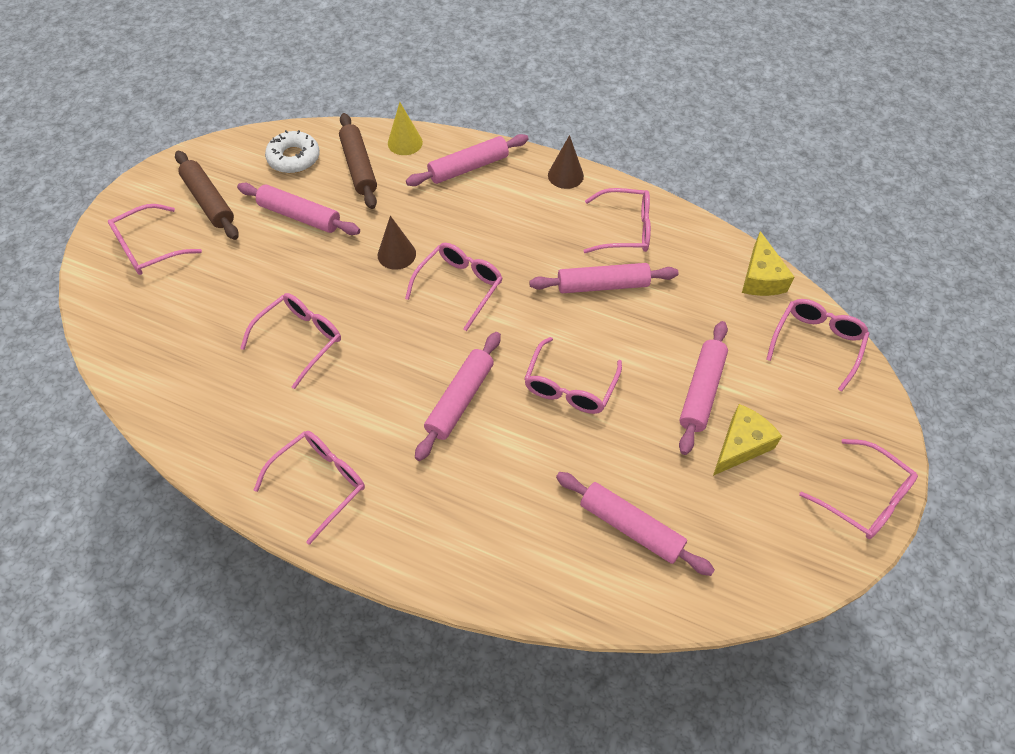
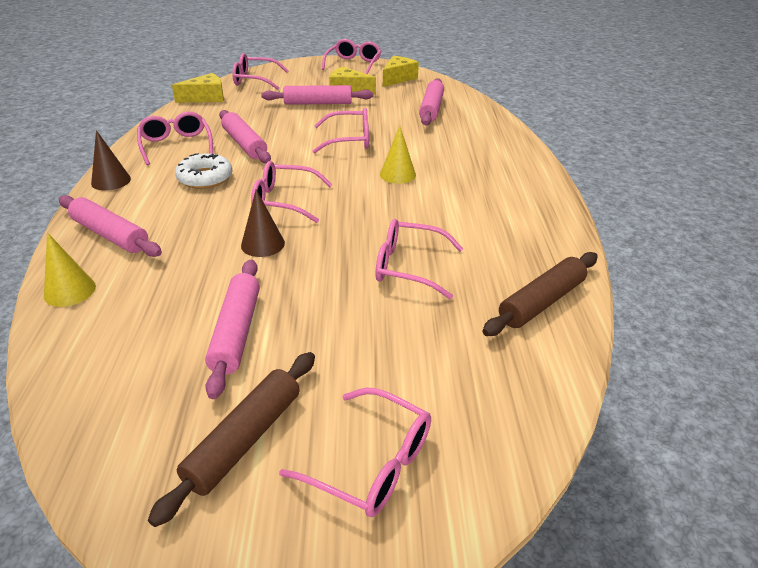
camera: 115 degrees left, 20 degrees down
pink glasses [254,431,365,545] -> none
white donut [265,130,320,173] -> white donut moved to [175,153,232,189]
brown rolling pin [339,113,377,209] -> brown rolling pin moved to [482,252,598,336]
pink rolling pin [415,332,501,461] -> yellow cone [380,126,416,184]
none -> yellow cheese [383,56,419,87]

